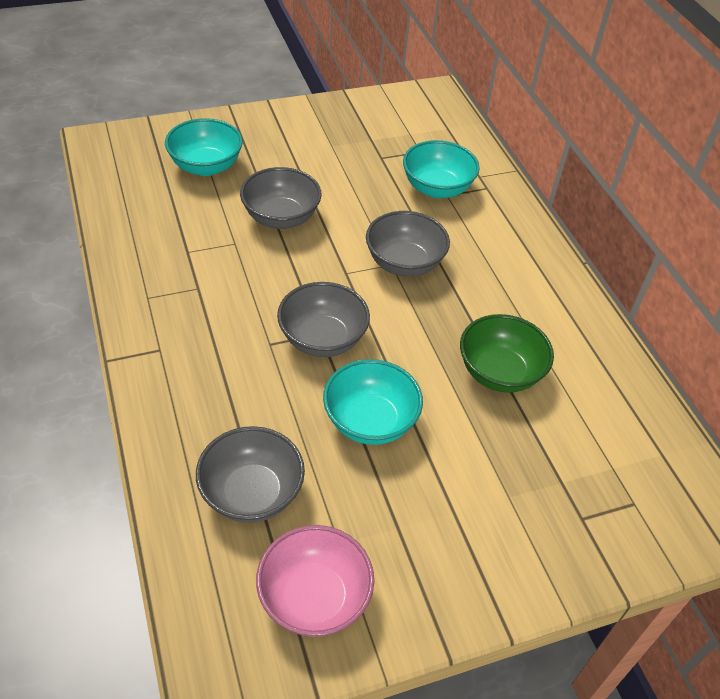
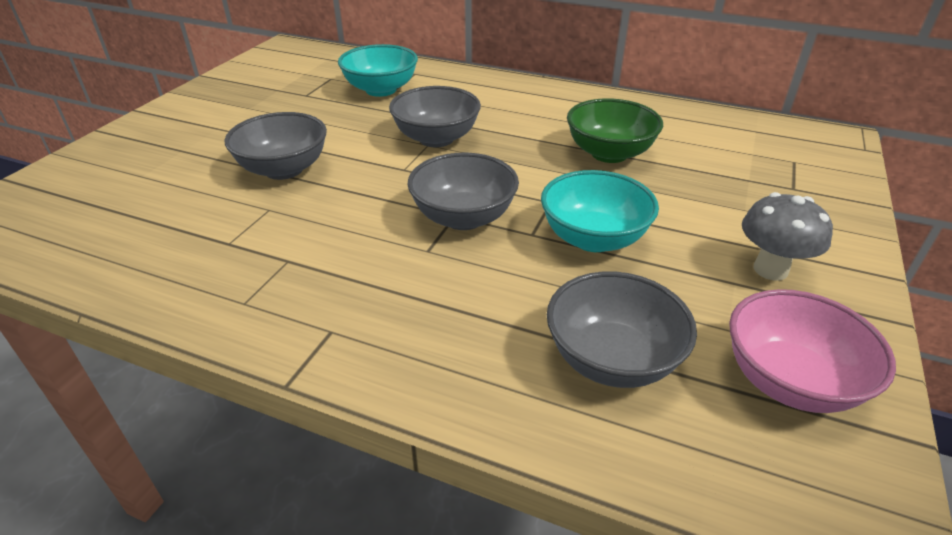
camera: 45 degrees left, 10 degrees down
turquoise bowl [165,118,243,176] -> none
none -> grey mushroom [742,192,833,281]

